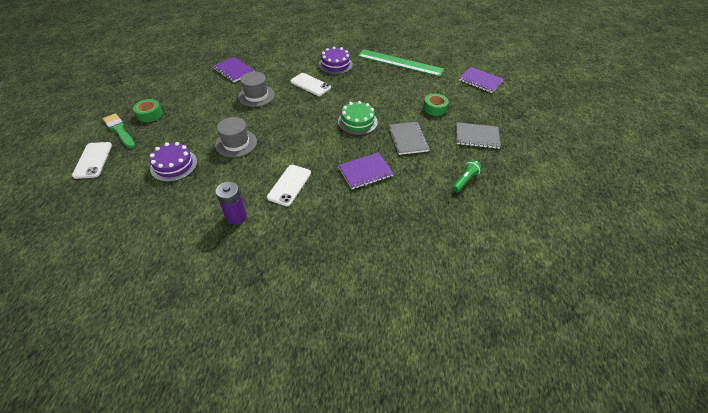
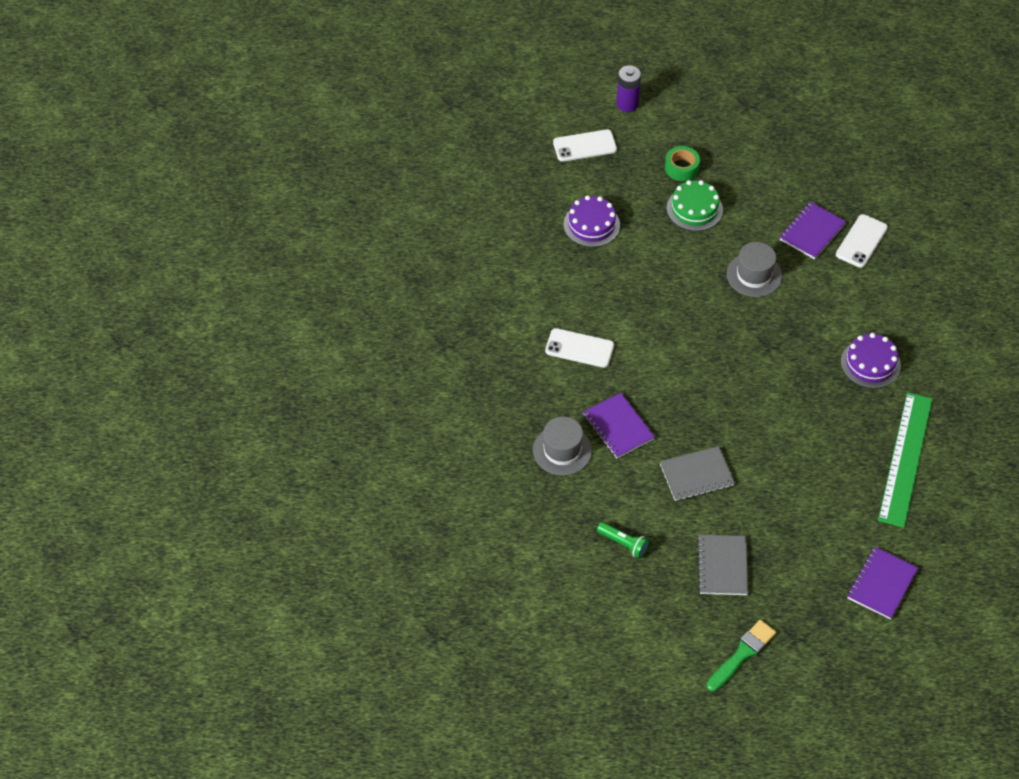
camera: 85 degrees right, 5 degrees up
green brush [103,113,135,148] -> green brush moved to [707,620,776,692]
grey hat [215,117,257,157] -> grey hat moved to [533,416,592,476]
purple battery [216,182,247,224] -> purple battery moved to [616,65,641,112]
white phone [290,73,331,96] -> white phone moved to [836,214,888,268]
green cake [338,101,378,135] -> green cake moved to [667,180,723,231]
green tape [423,93,449,116] -> none

